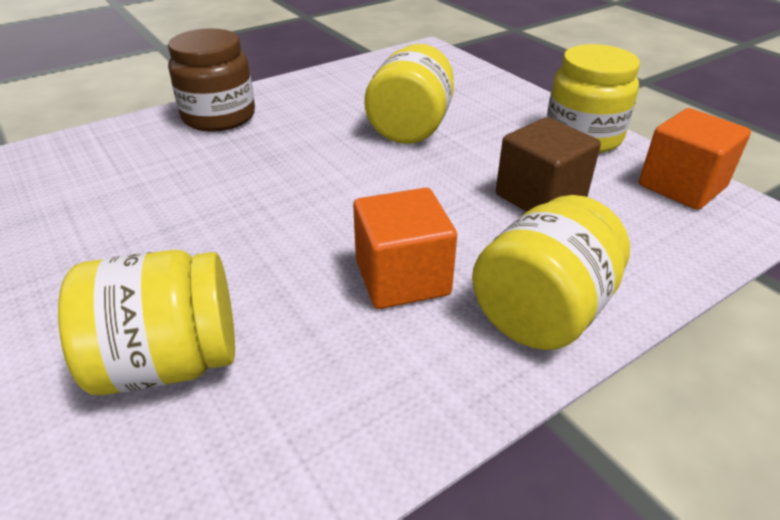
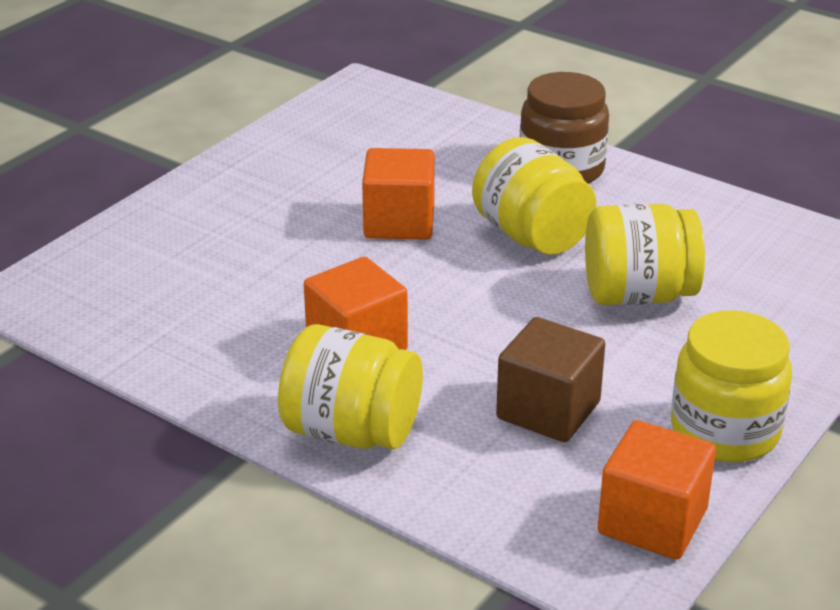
camera: 70 degrees right, 5 degrees down
yellow jar [58,250,235,395] -> yellow jar moved to [472,137,597,255]
none -> orange cube [362,148,435,240]

